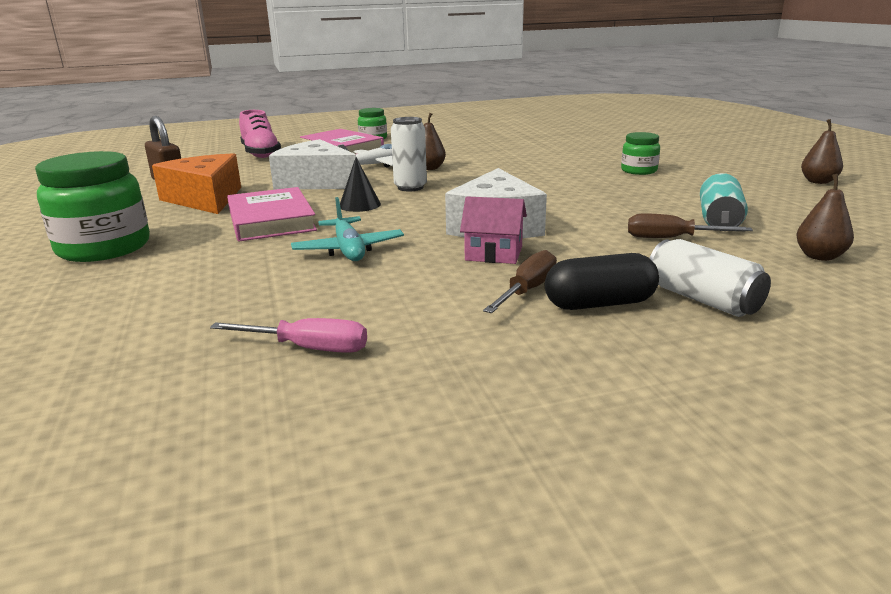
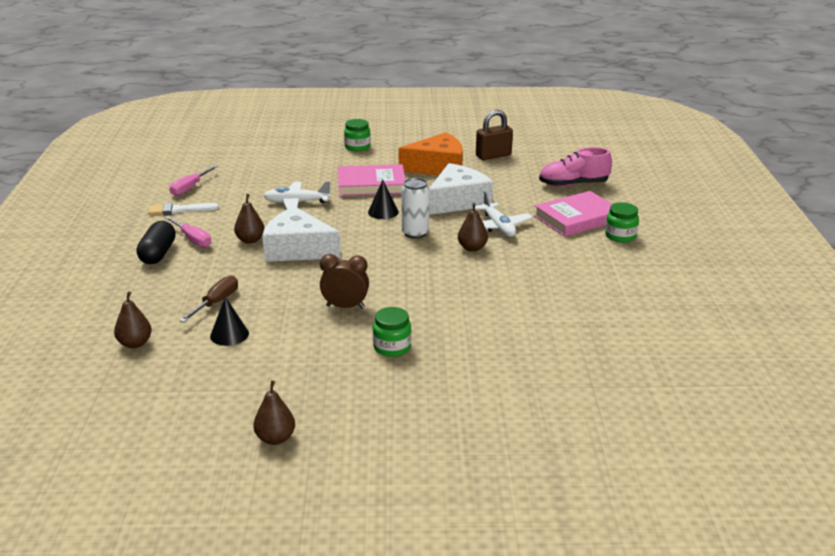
camera: 105 degrees right, 5 degrees up
green jar [35,151,150,262] -> green jar [344,119,371,151], size x0.53
turquoise plane [291,197,404,261] -> white plane [264,181,331,209]
pink house [460,196,527,264] -> brown pear [234,194,264,244]
brown screwdriver [483,250,557,313] -> pink screwdriver [164,216,211,248]
white can [650,239,771,317] -> none
turquoise can [700,173,748,227] -> black cone [210,297,249,346]
none -> white brush [148,203,219,215]
none -> brown clock [320,254,369,308]

